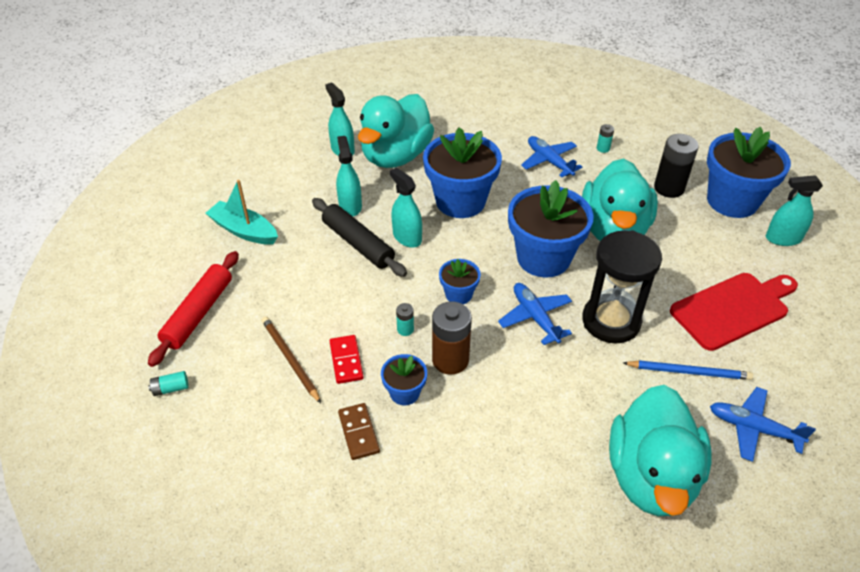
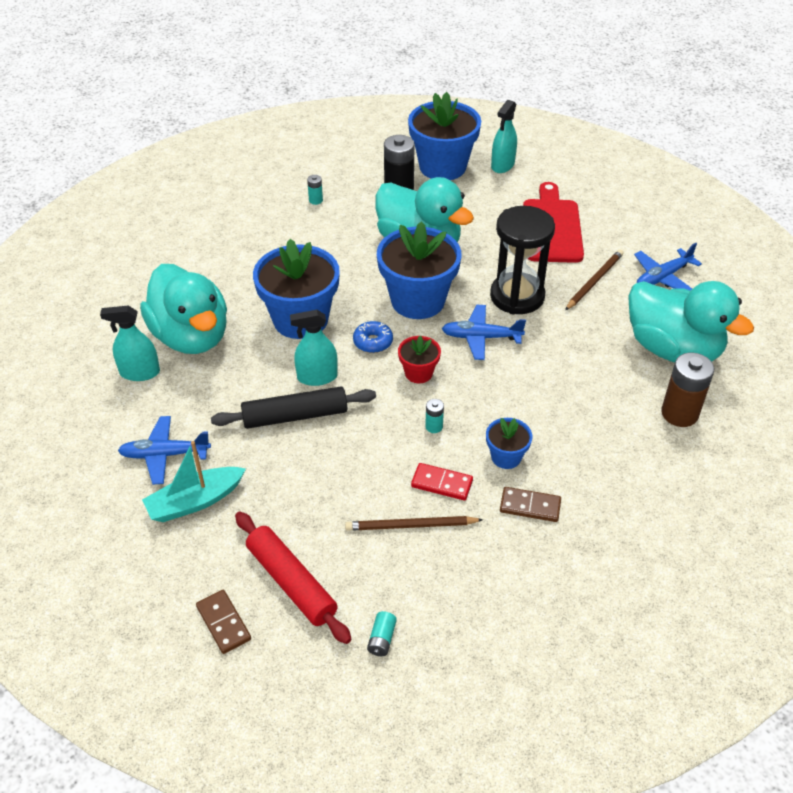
camera: 60 degrees left, 0 degrees up
turquoise spray bottle [336,136,362,217] -> none
brown battery [432,302,472,375] -> brown battery moved to [661,352,714,427]
blue flower pot [439,259,481,304] -> red flower pot [398,336,441,383]
blue plane [521,136,583,177] -> blue plane moved to [118,416,211,485]
blue pencil [623,360,753,380] -> brown pencil [565,250,623,310]
none -> brown domino [196,590,251,654]
none -> blue donut [353,321,393,353]

